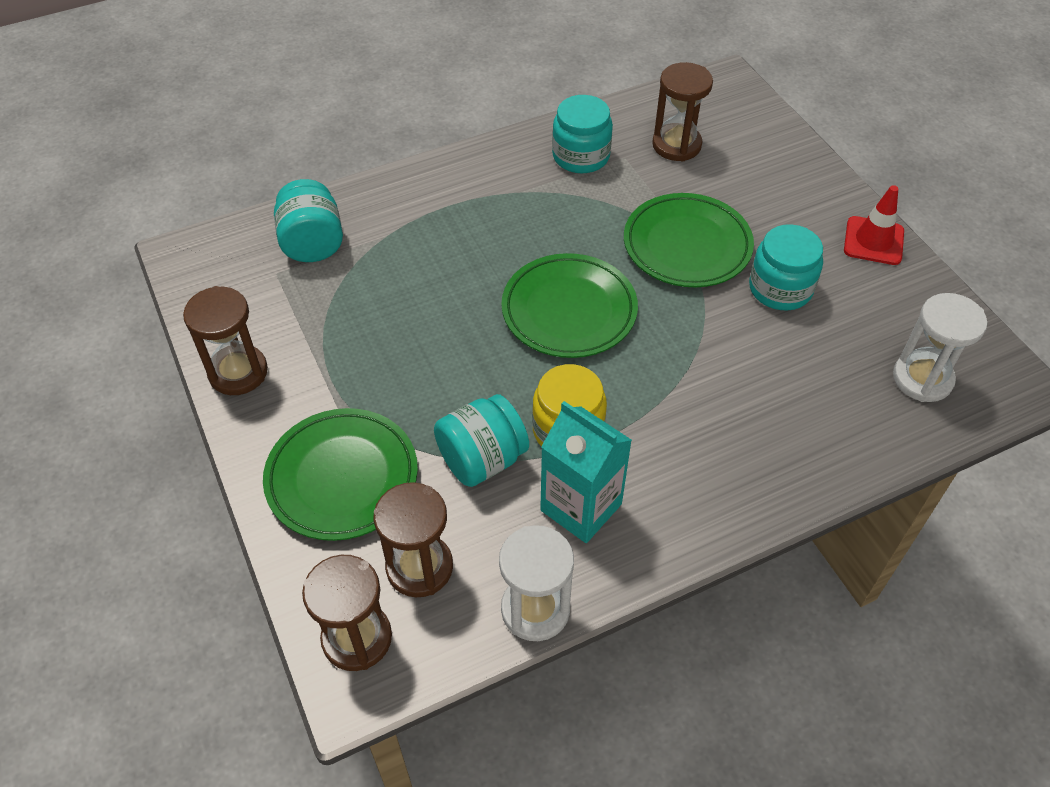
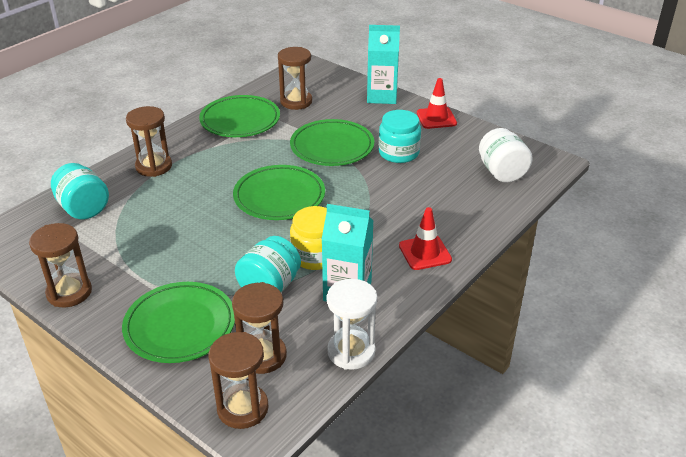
camera: 25 degrees left, 15 degrees down
turquoise jar [552,95,613,173] -> green plate [199,95,280,137]
white hourglass [893,293,987,402] -> white jar [479,128,533,182]
none -> brown hourglass [126,106,172,177]
none -> turquoise carton [367,25,400,104]
none -> red traffic cone [399,207,452,270]

